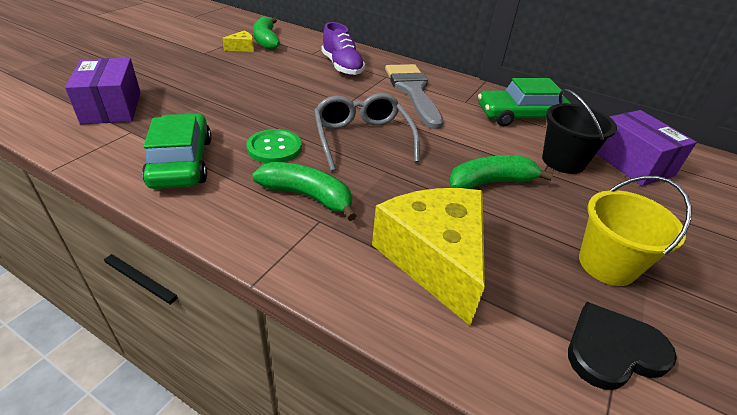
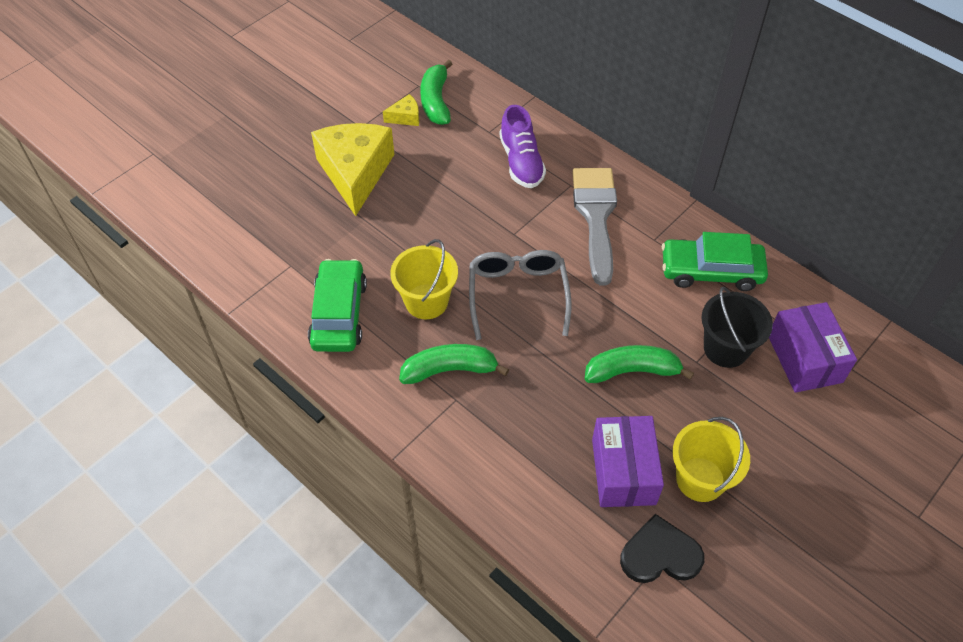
camera: 15 degrees right, 15 degrees up
purple box [65,58,141,125] -> purple box moved to [592,416,664,507]
green button [247,129,302,163] -> yellow bucket [390,239,458,319]
green banana [252,162,356,221] -> green banana turned 45 degrees counterclockwise [399,344,509,384]
yellow cheese [372,188,485,326] -> yellow cheese moved to [311,123,394,216]

